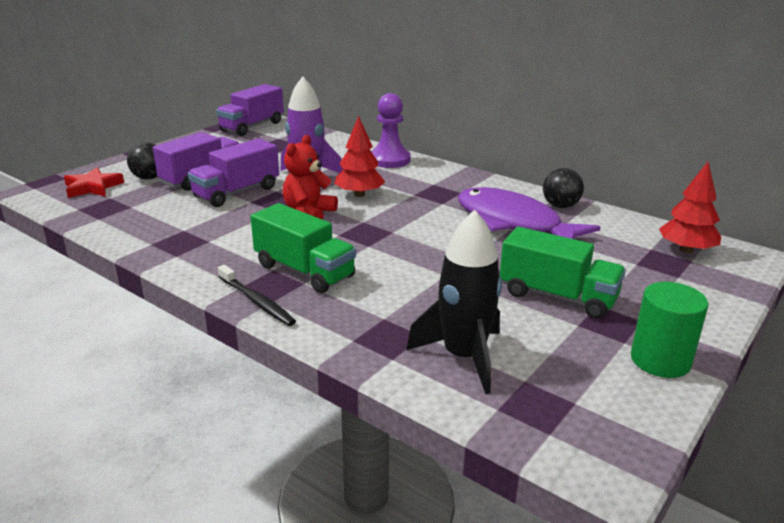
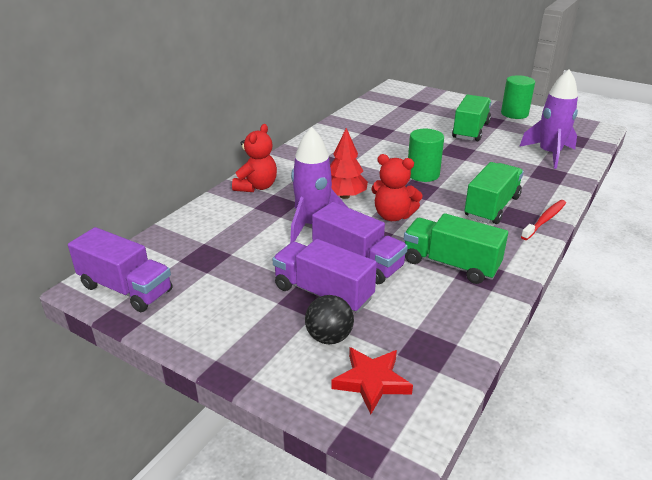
camera: 95 degrees left, 5 degrees up
black toothbrush [218,265,296,326] -> red toothbrush [521,200,566,240]
purple pawn [371,93,411,168] -> red teddy bear [232,124,277,192]
black rocket [406,210,502,394] -> purple rocket [519,69,578,169]
purple fish [458,187,601,239] -> none
black ball [543,168,584,208] -> none
red tree [659,162,721,253] -> none
none -> green truck [404,213,508,284]
none -> green cylinder [408,129,444,182]

